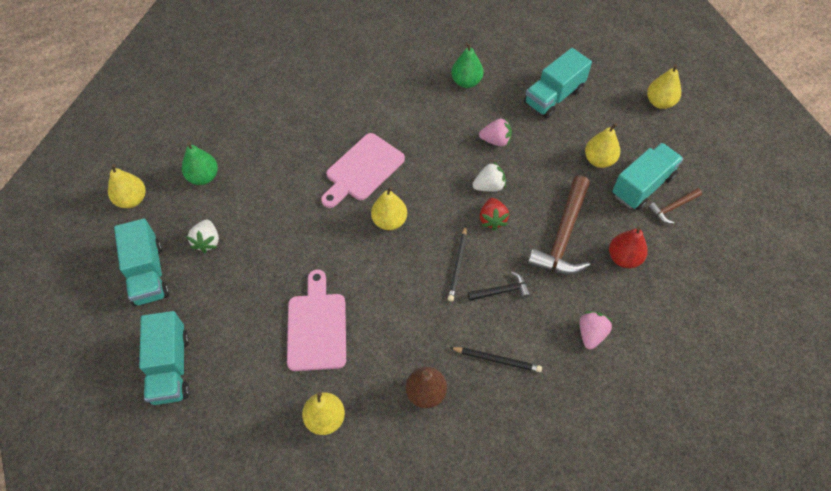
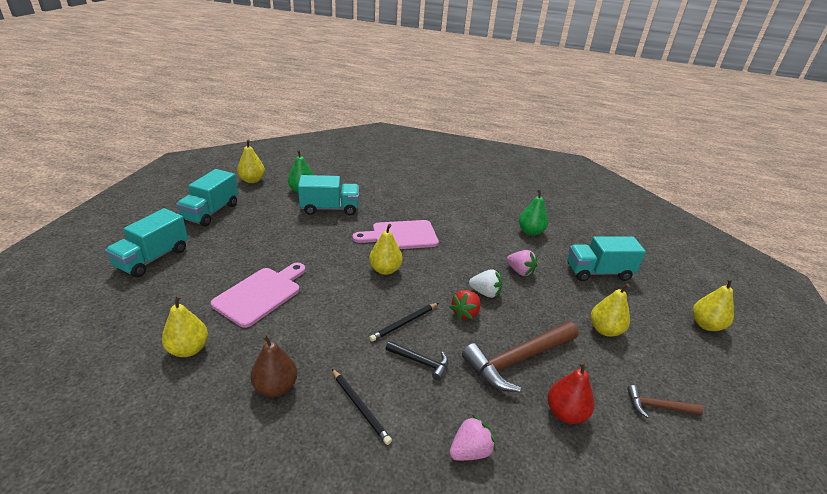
camera: 35 degrees right, 25 degrees down
white strawberry [187,220,219,253] -> none
turquoise truck [612,143,683,210] -> turquoise truck moved to [298,175,359,215]

